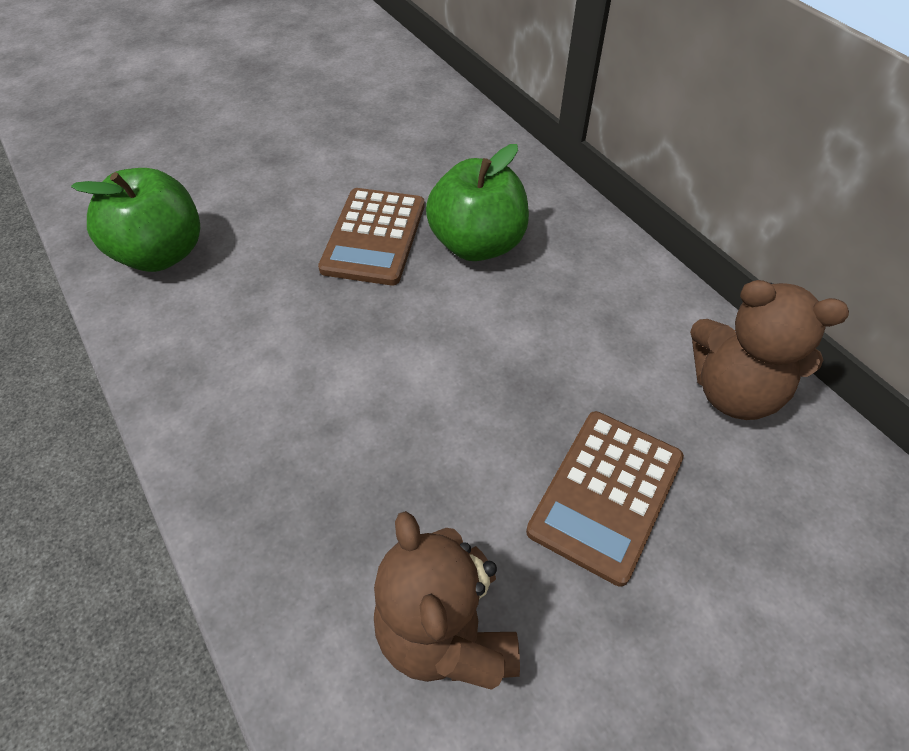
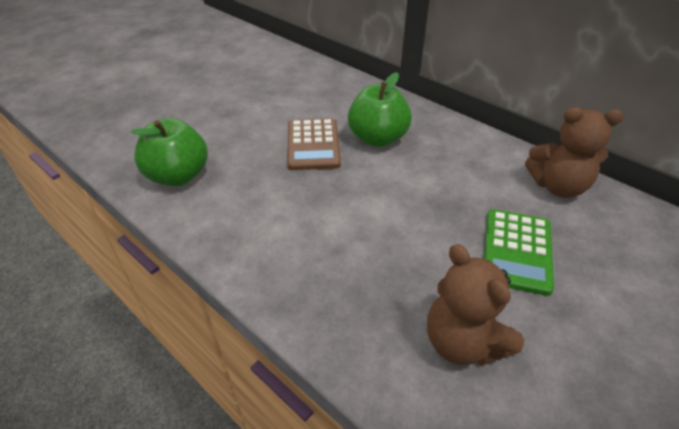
camera: 15 degrees left, 10 degrees down
brown calculator [526,411,684,587] -> green calculator [483,209,554,296]

